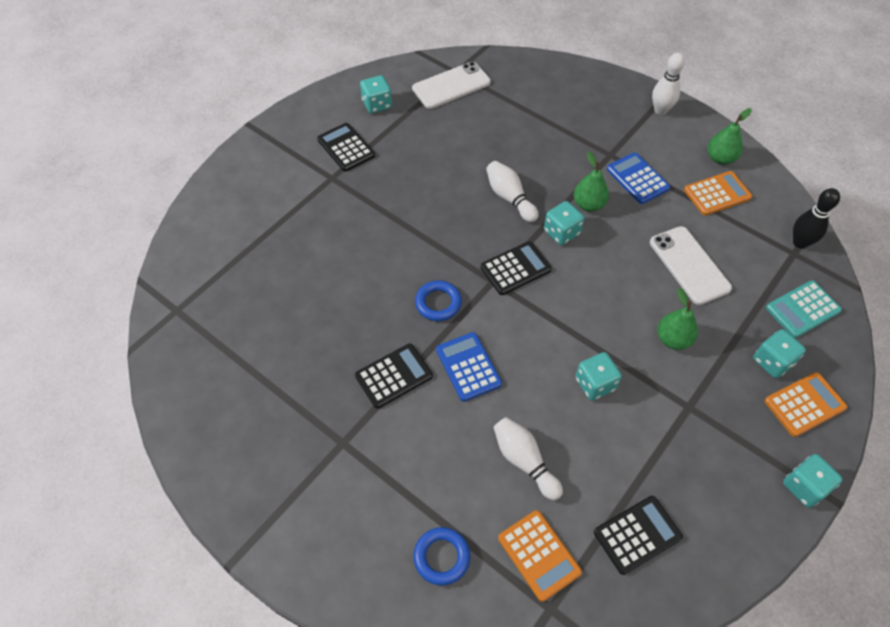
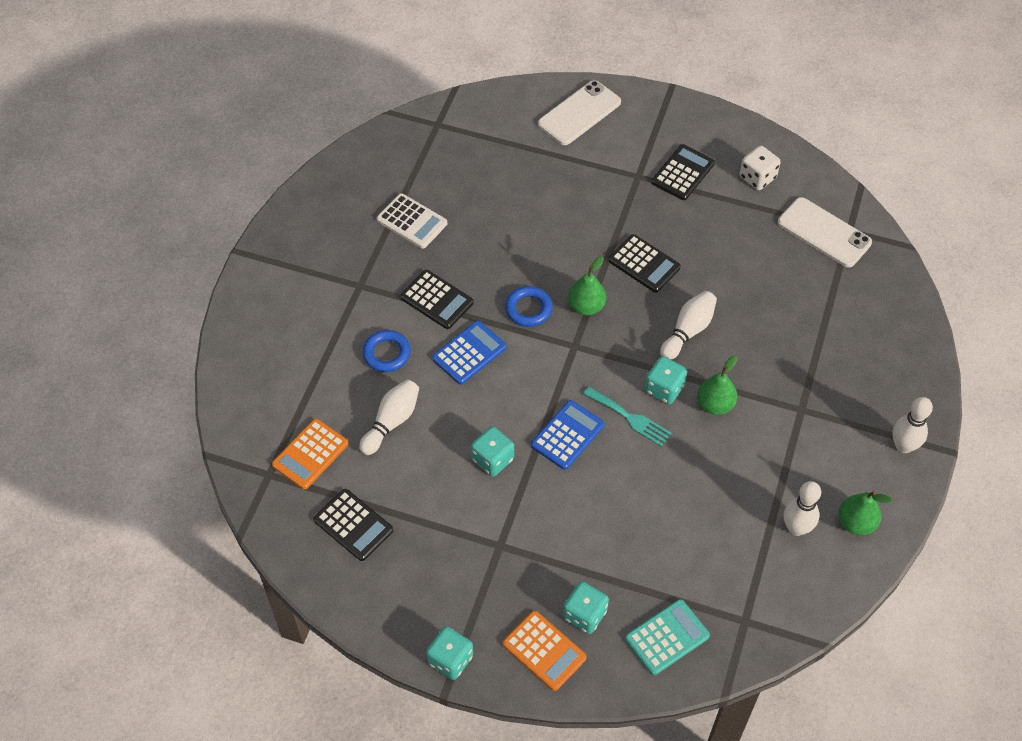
camera: 70 degrees right, 0 degrees up
turquoise dice [360,75,392,114] -> white dice [740,146,781,190]
blue ring [413,527,471,586] -> blue ring moved to [362,330,411,372]
black calculator [481,241,552,295] -> black calculator moved to [608,234,681,293]
blue calculator [607,152,670,204] -> blue calculator moved to [531,400,605,470]
white phone [650,226,732,305] -> white phone moved to [538,80,621,145]
green pear [657,288,698,350] -> green pear moved to [568,256,606,315]
orange calculator [684,171,752,216] -> white bowling pin [784,481,821,536]
turquoise calculator [766,280,842,338] -> turquoise calculator turned 105 degrees clockwise [625,599,710,675]
black bowling pin [793,188,840,249] -> none
none -> white calculator [377,194,447,249]
none -> turquoise fork [583,386,672,447]

